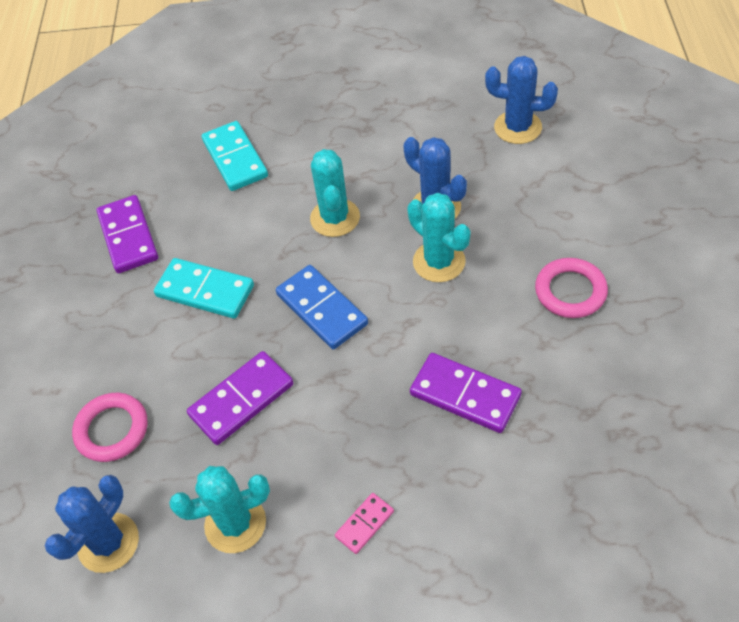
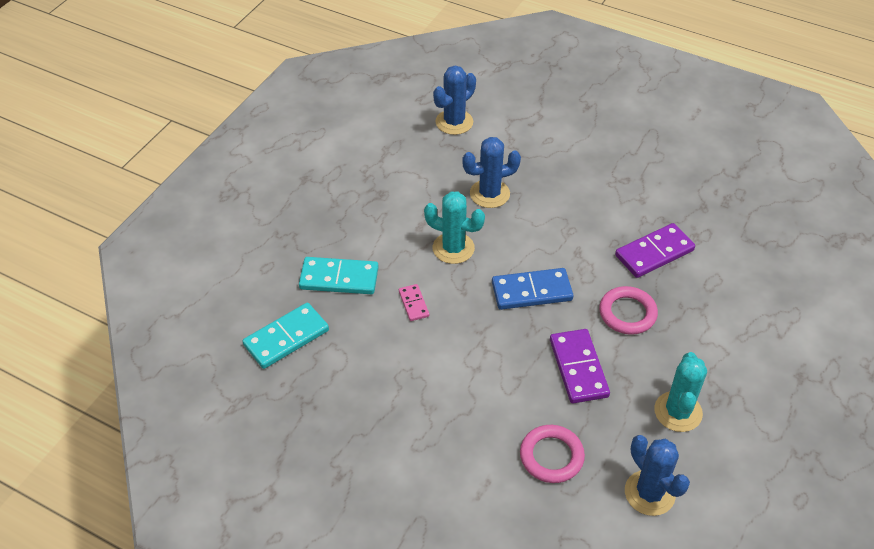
camera: 65 degrees left, 5 degrees down
purple domino [97,195,158,273] -> none
turquoise domino [154,258,254,319] -> turquoise domino moved to [243,303,329,369]
pink domino [335,493,394,554] -> pink domino moved to [399,284,429,321]
turquoise cactus [407,193,471,282] -> none
pink ring [535,258,608,318] -> pink ring moved to [599,286,658,335]

